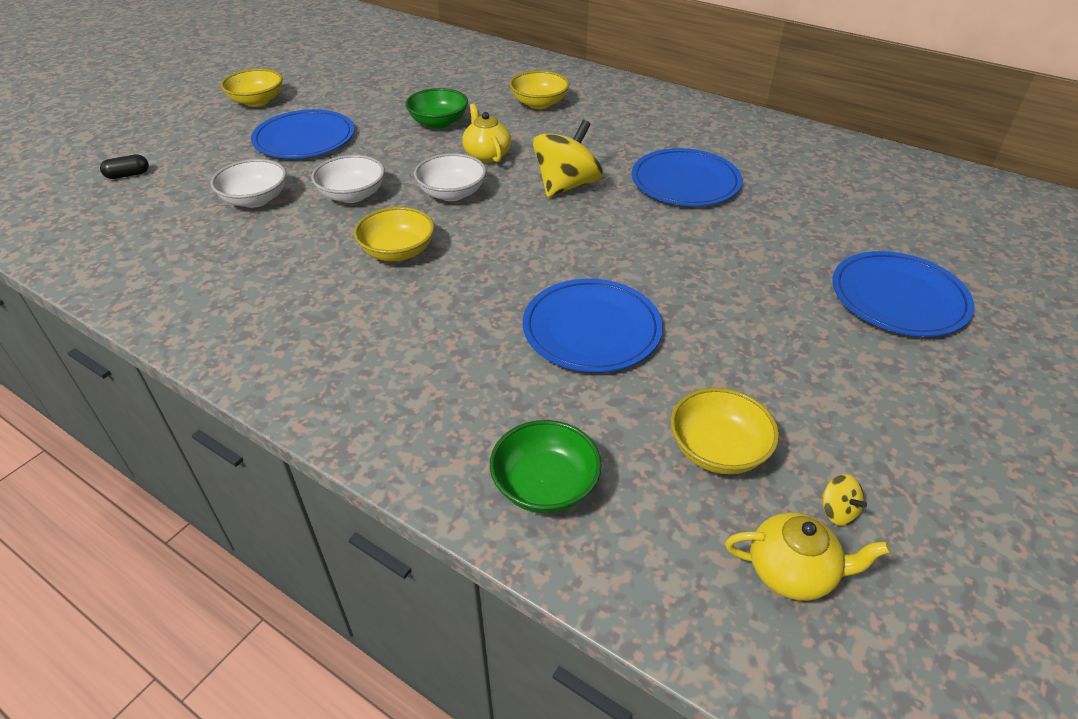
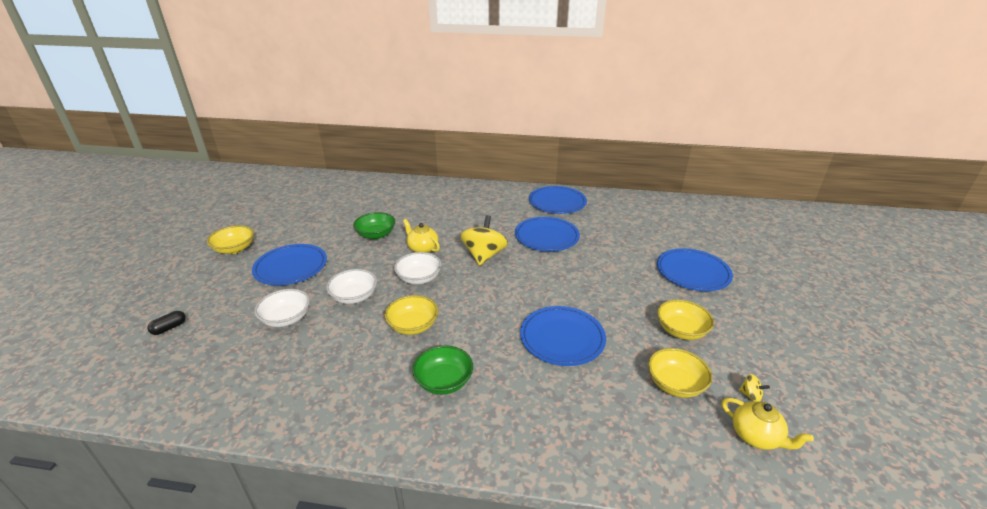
camera: 25 degrees left, 10 degrees down
green bowl [490,420,602,513] -> green bowl moved to [412,345,473,395]
yellow bowl [509,71,570,109] -> yellow bowl moved to [657,299,714,340]
yellow teapot [725,513,890,601] -> yellow teapot turned 60 degrees clockwise [722,398,814,450]
none -> blue plate [529,186,587,214]

